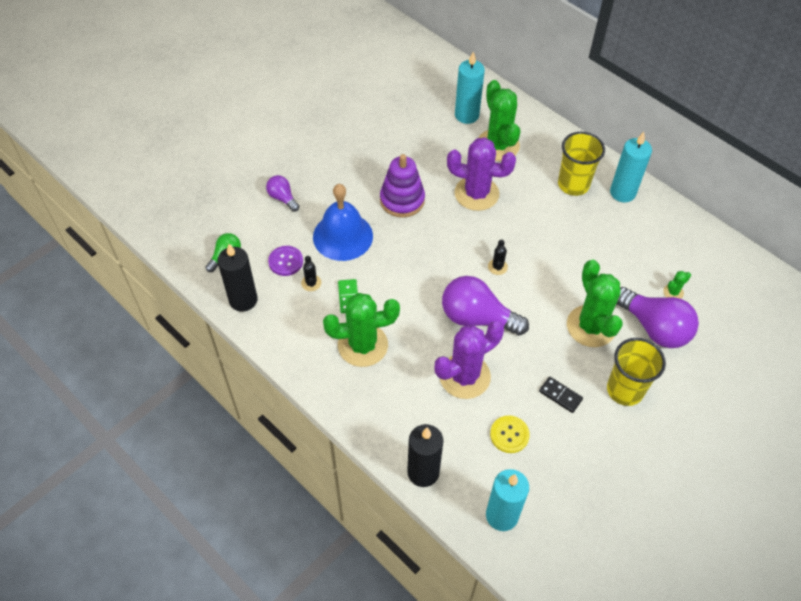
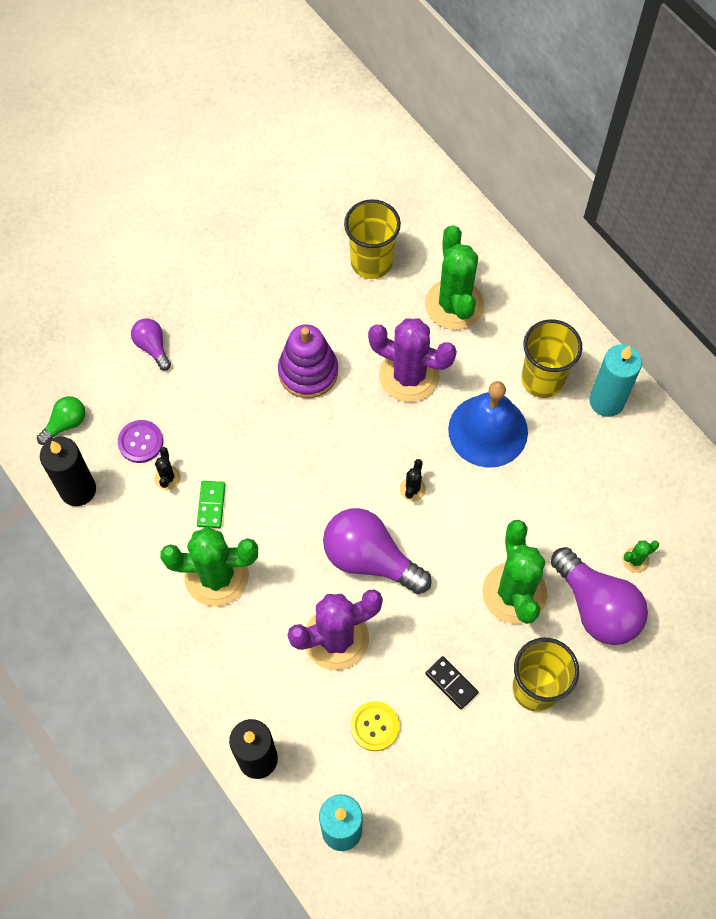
camera: 10 degrees right, 10 degrees up
blue bell [313,184,373,261] -> blue bell moved to [448,381,528,468]
turquoise candle [455,51,485,124] -> none
none -> yellow cup [344,199,401,279]

